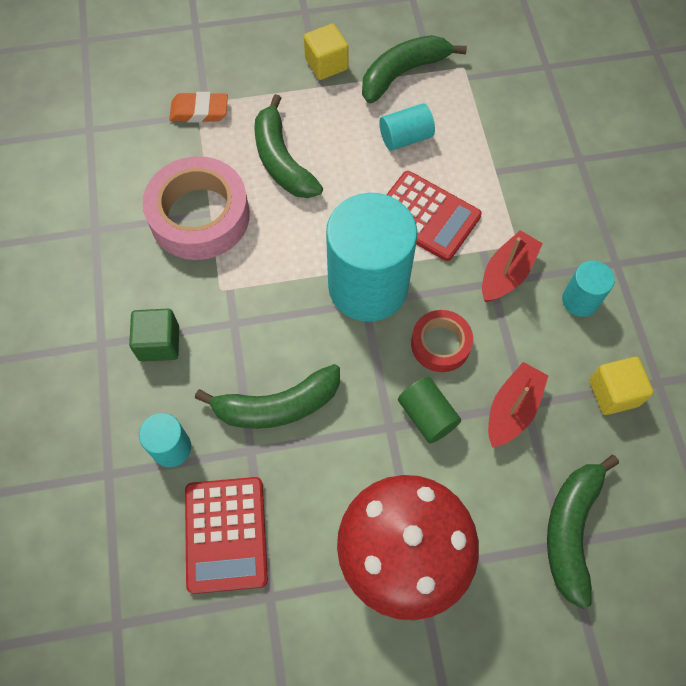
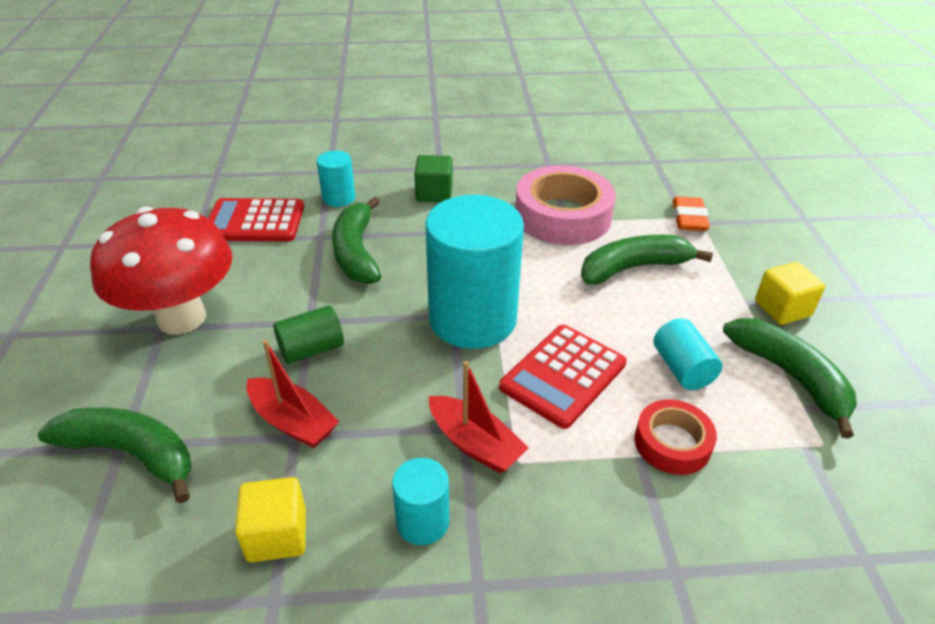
camera: 95 degrees right, 25 degrees down
red tape [411,310,473,372] -> red tape moved to [635,400,717,475]

